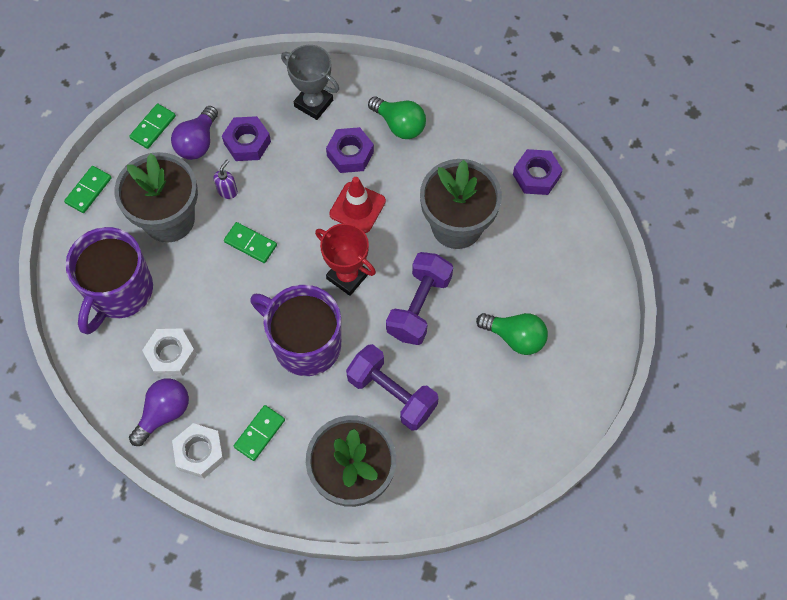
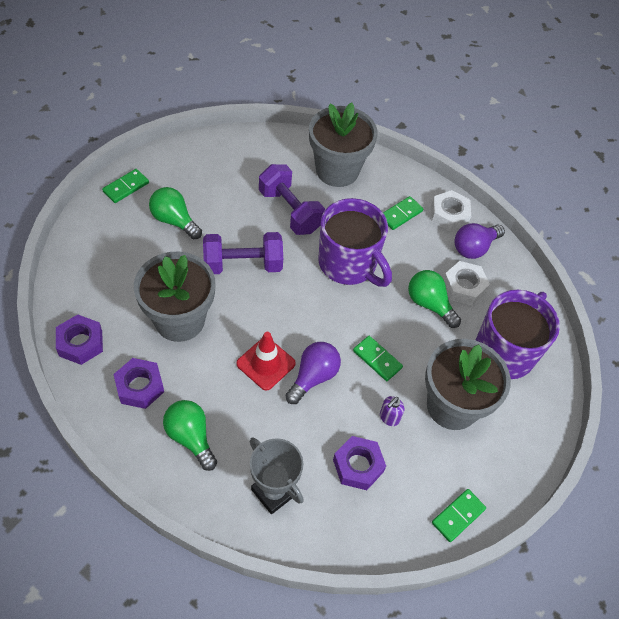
camera: 170 degrees left, 10 degrees down
green domino [64,166,112,213] -> green domino moved to [102,169,149,203]
purple light bulb [171,106,218,160] -> purple light bulb moved to [285,342,341,404]
red trophy [315,223,376,296] -> none
purple nut [326,127,374,173] -> purple nut moved to [113,358,164,409]
purple dumbbell [386,252,453,345] -> purple dumbbell turned 45 degrees clockwise [203,232,283,274]
none -> green light bulb [408,270,461,328]

